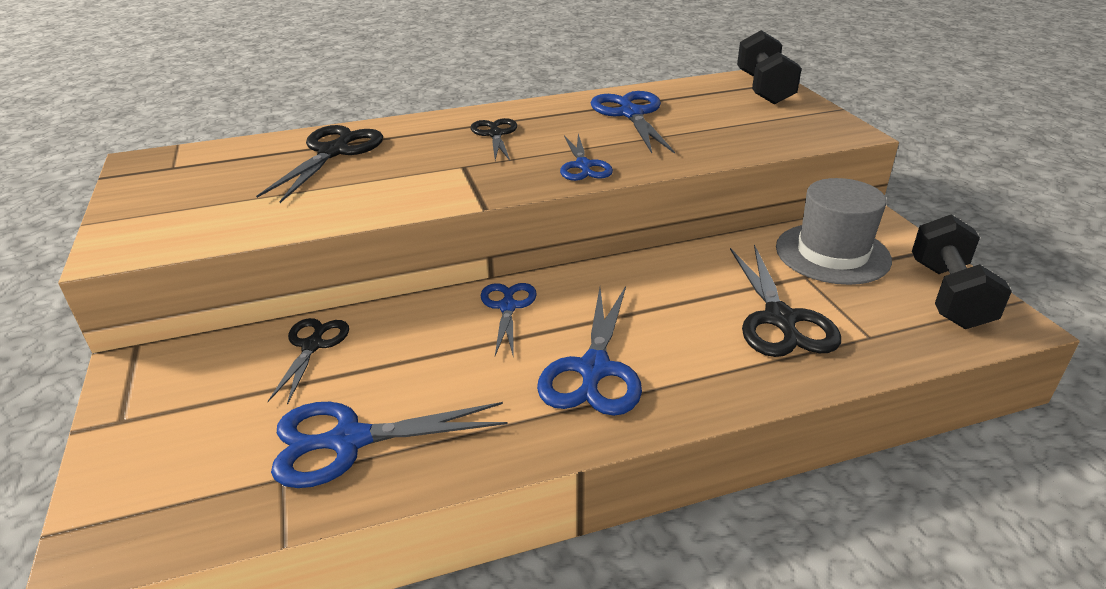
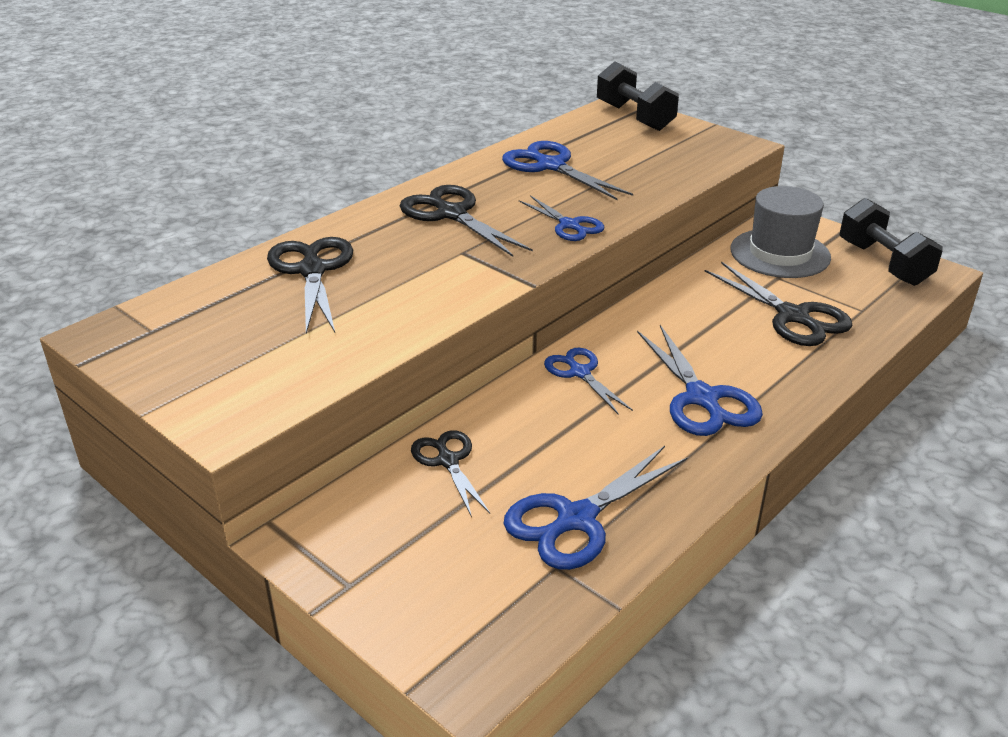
camera: 30 degrees left, 0 degrees up
black scissors [471,118,517,161] -> black scissors [400,185,533,257], size x1.58

